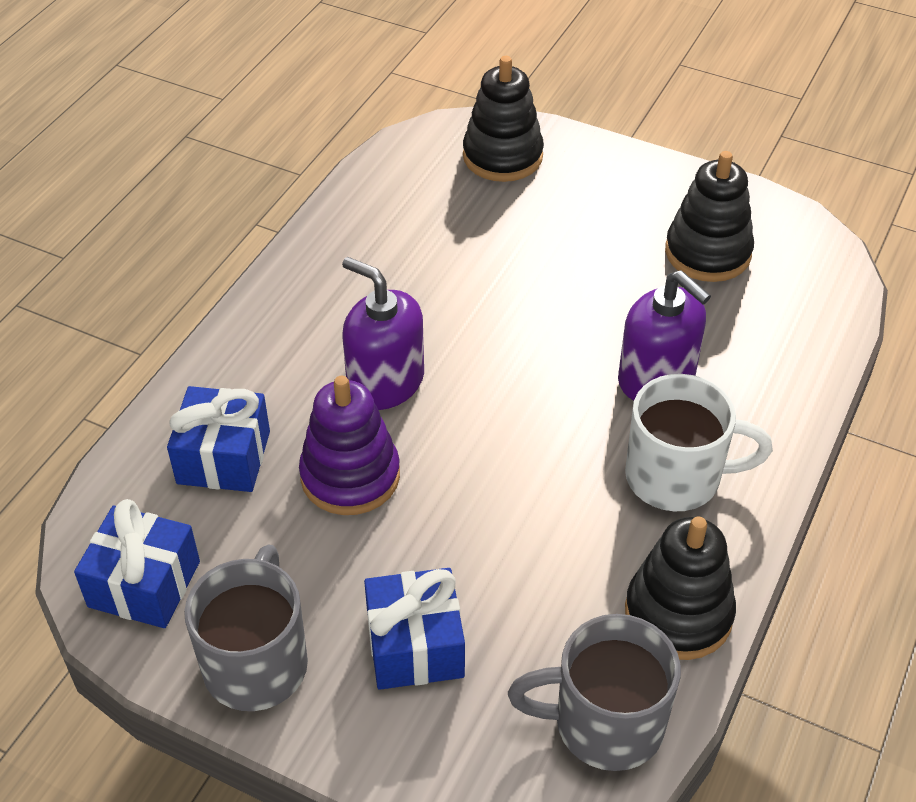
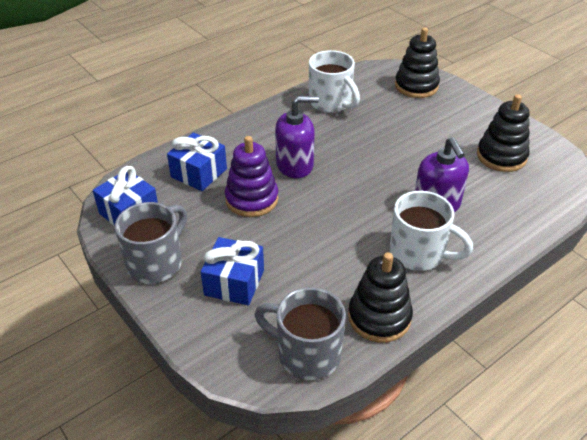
camera: 25 degrees right, 5 degrees down
purple soap dispenser [342,257,424,410] -> purple soap dispenser turned 105 degrees clockwise [275,96,319,178]
none -> white mug [309,50,360,113]

